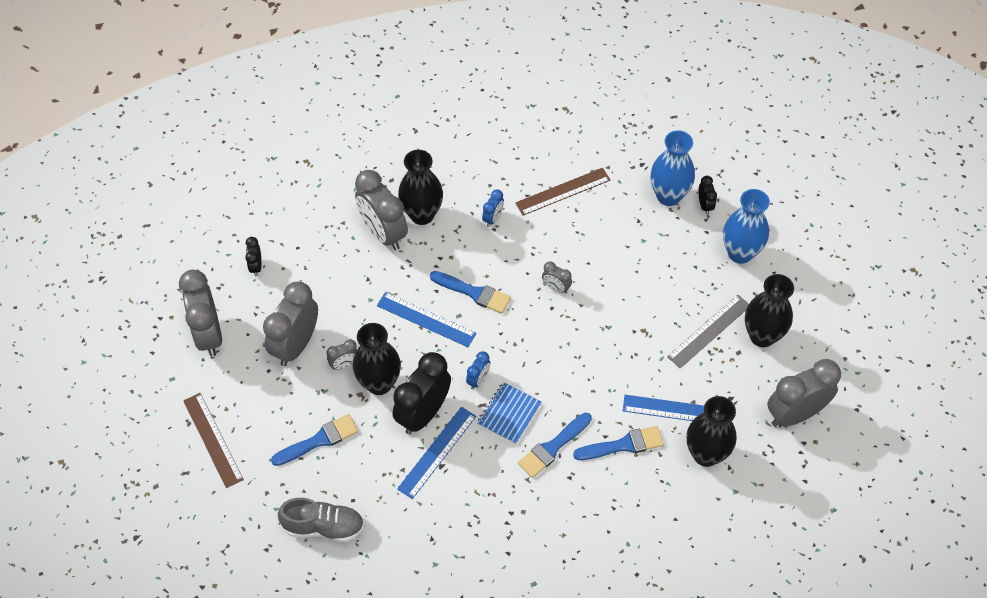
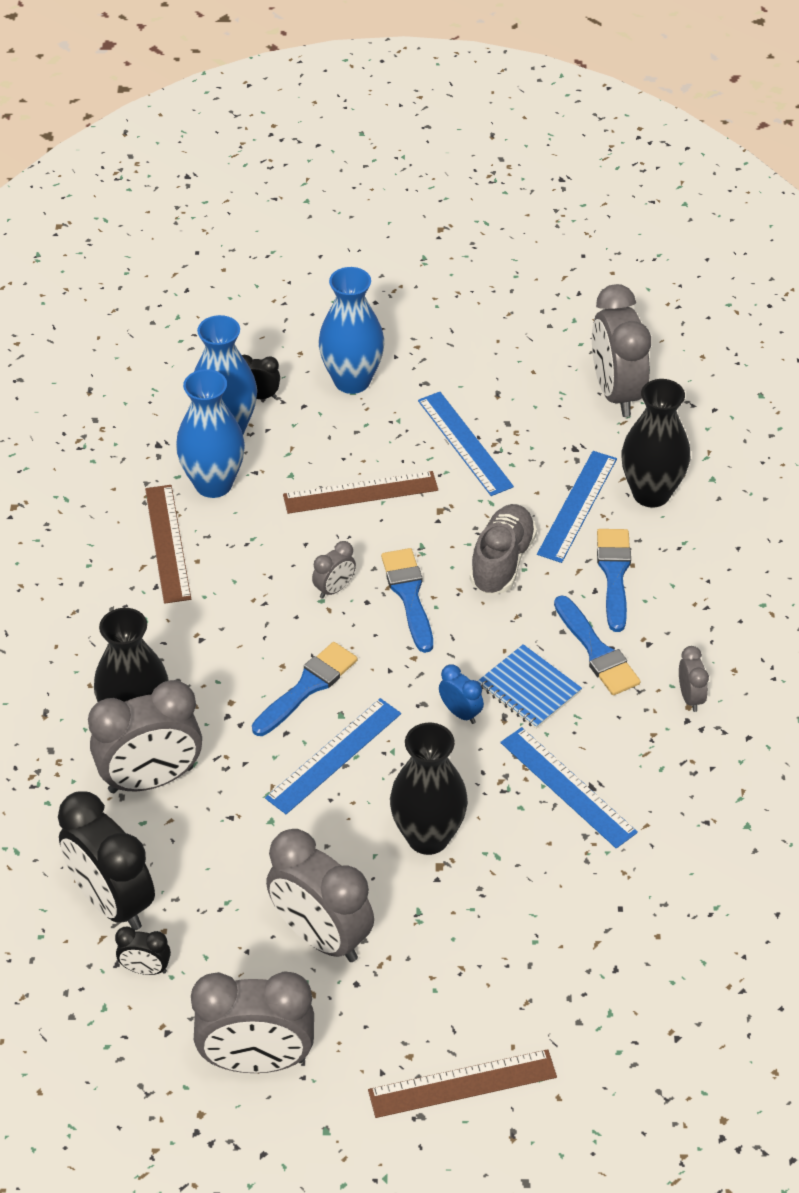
camera: 75 degrees left, 10 degrees down
blue brush [271,414,358,466] -> blue brush moved to [381,548,433,653]
grey shoe [278,498,364,542] -> grey shoe moved to [470,504,537,594]
grey clock [327,340,357,370] -> grey clock moved to [679,646,709,712]
black clock [393,352,451,435] -> black clock moved to [58,791,155,930]
blue clock [482,189,504,227] -> none
grey ruler [667,295,749,369] -> blue ruler [418,392,514,496]
black vase [745,274,794,347] -> none
none -> blue vase [176,369,245,498]
none -> brown ruler [283,471,438,514]

